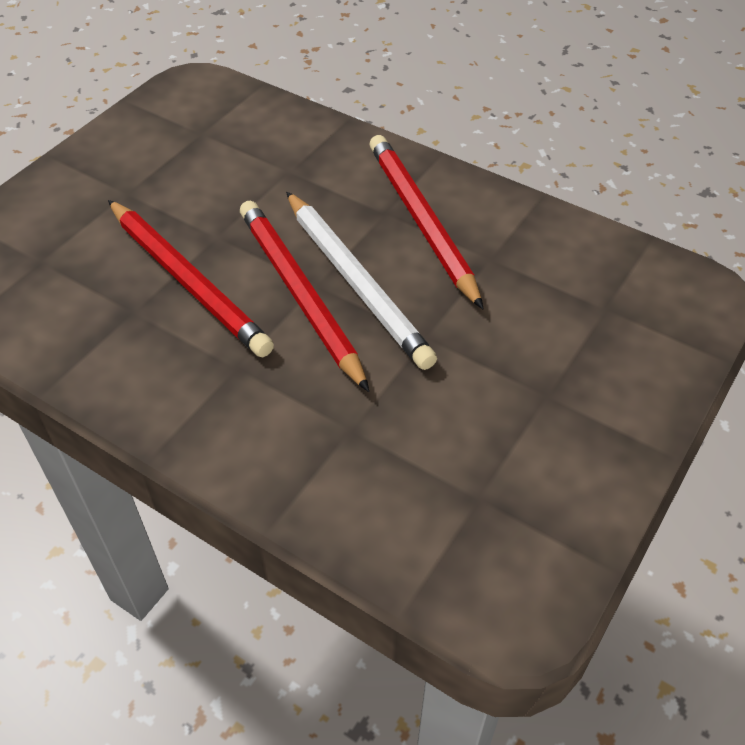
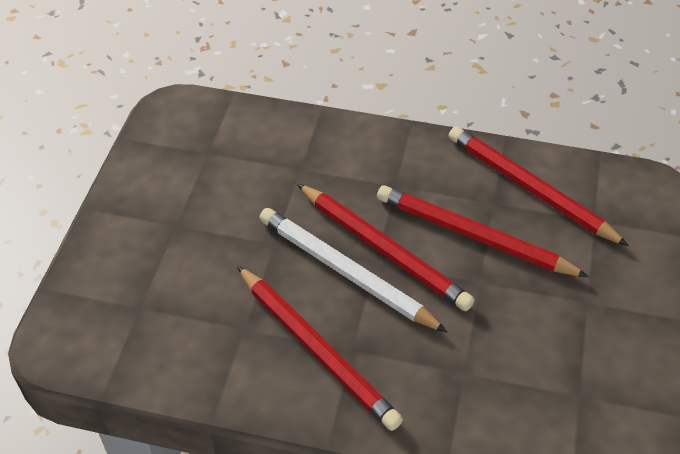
camera: 160 degrees right, 0 degrees up
none -> red pencil [448,126,629,246]

